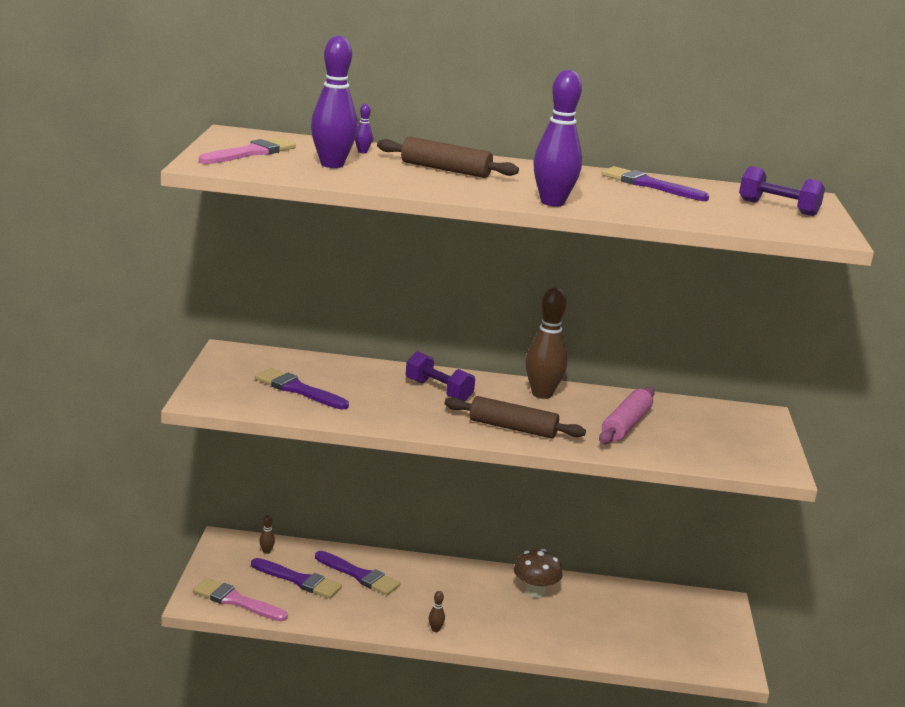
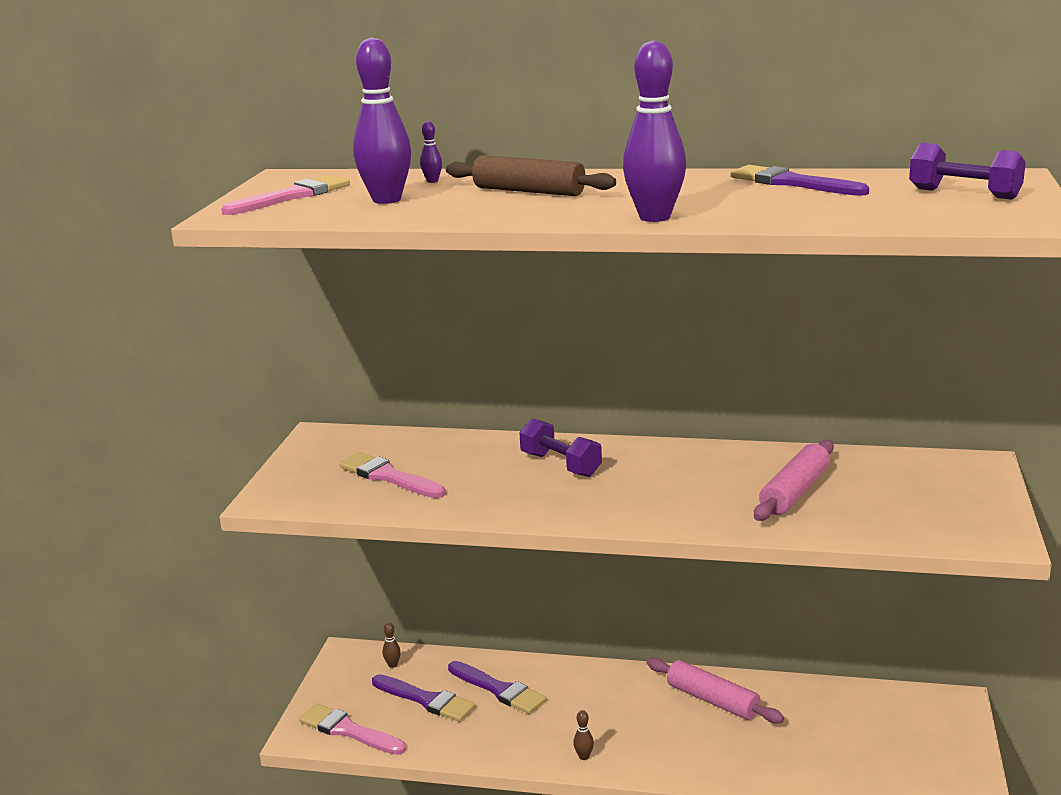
camera: 10 degrees right, 0 degrees up
purple brush [255,368,349,410] -> pink brush [339,452,445,498]
brown rolling pin [445,396,586,439] -> none
brown mushroom [514,549,562,598] -> pink rolling pin [647,657,784,724]
brown bowling pin [526,287,567,399] -> none

